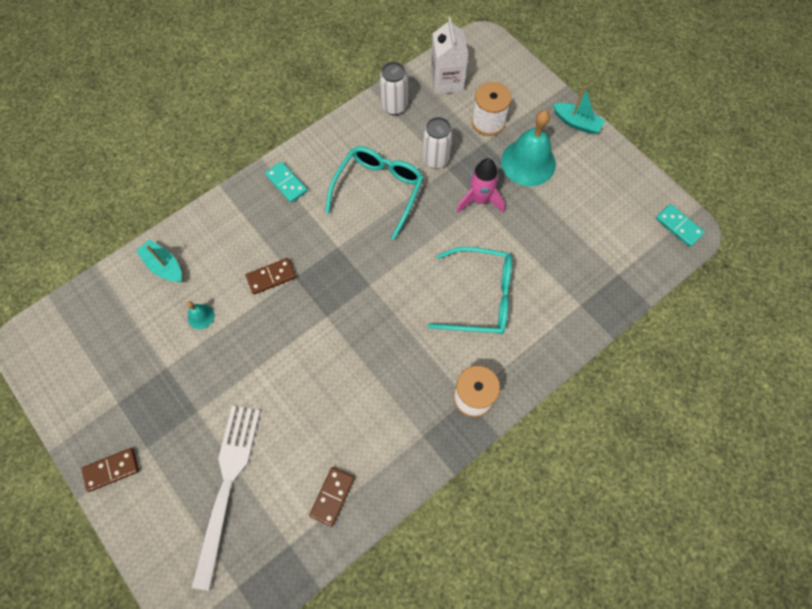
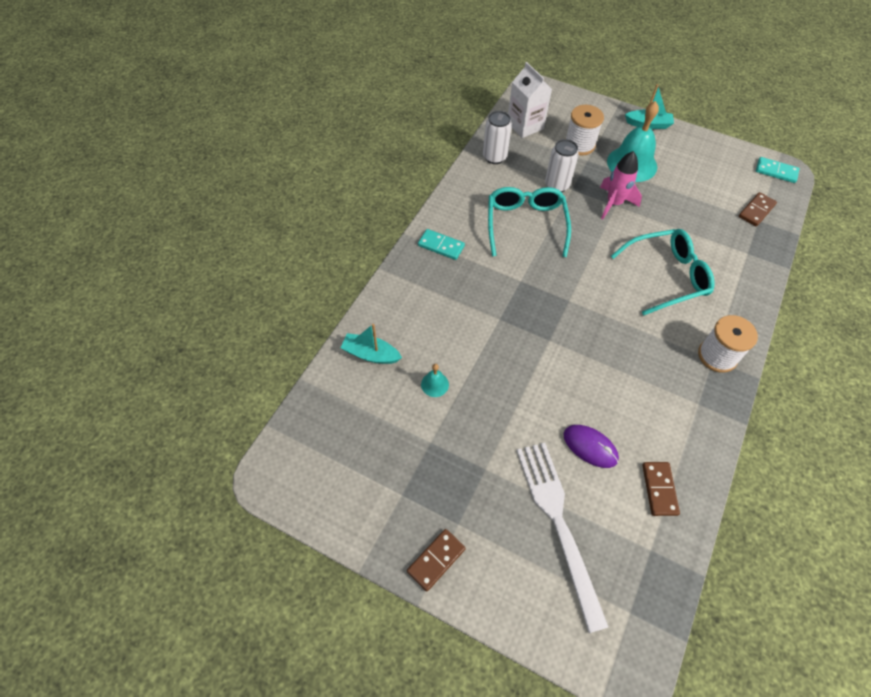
camera: 25 degrees left, 10 degrees down
brown domino [246,258,296,295] -> brown domino moved to [739,192,777,227]
none -> purple mouse [563,425,619,468]

